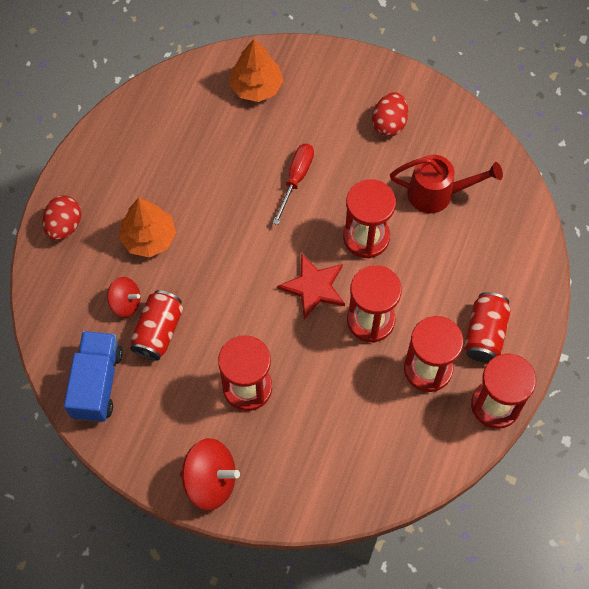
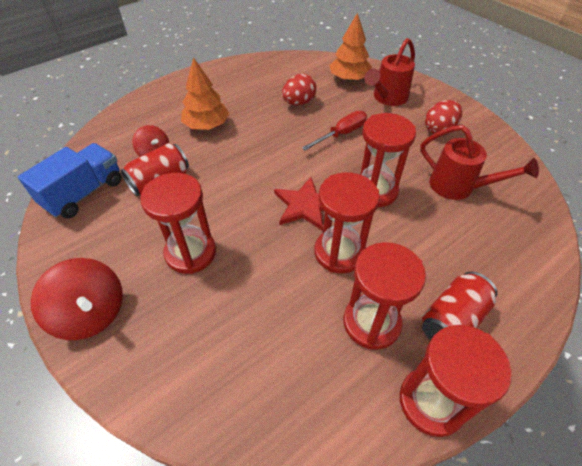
camera: 30 degrees right, 15 degrees down
red egg [43,195,81,241] -> red egg moved to [282,74,317,106]
none -> red watering can [364,38,415,106]

